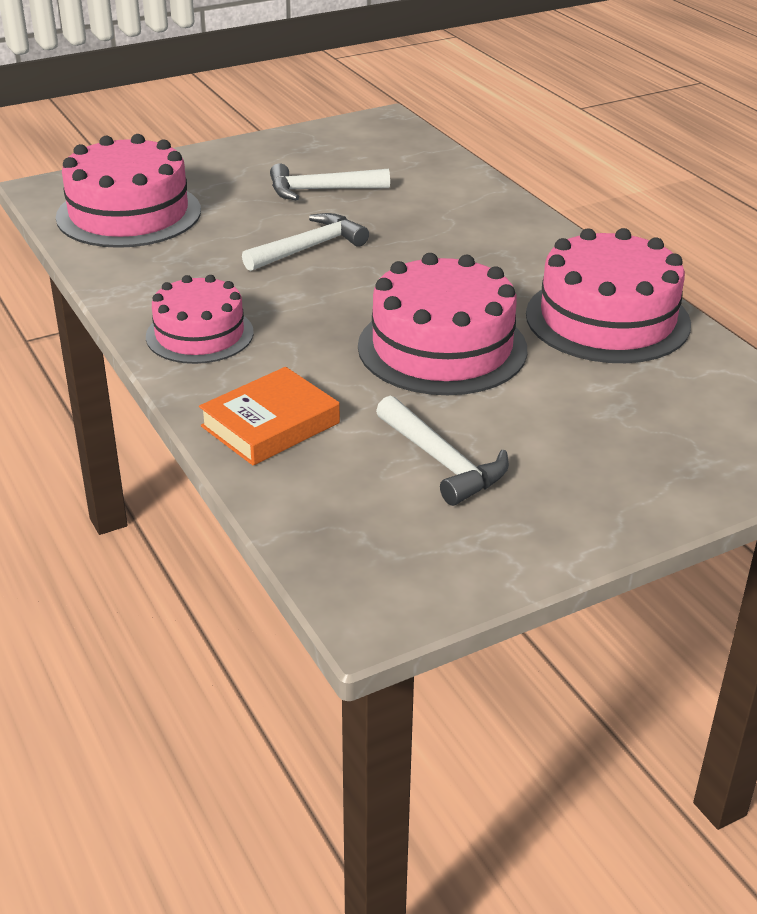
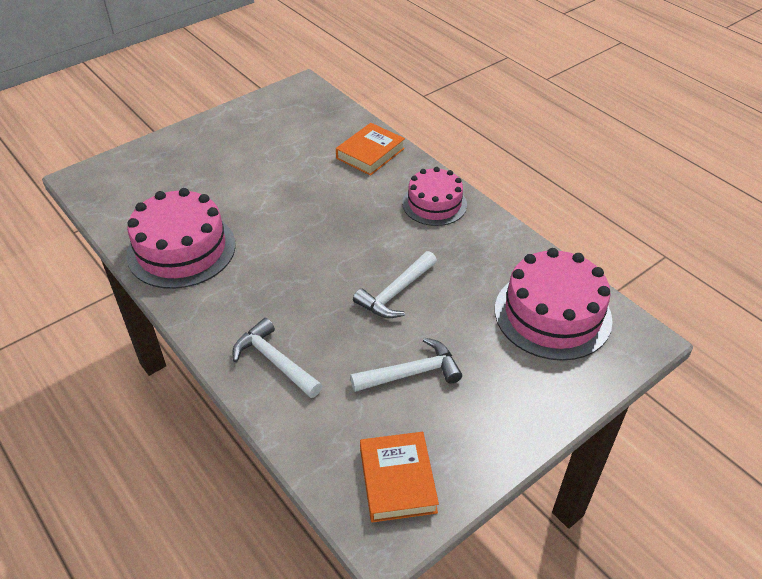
camera: 170 degrees right, 10 degrees up
pink cake [358,253,527,395] -> none
white hammer [376,396,509,506] -> white hammer moved to [232,318,322,398]
none -> orange book [360,432,439,522]

